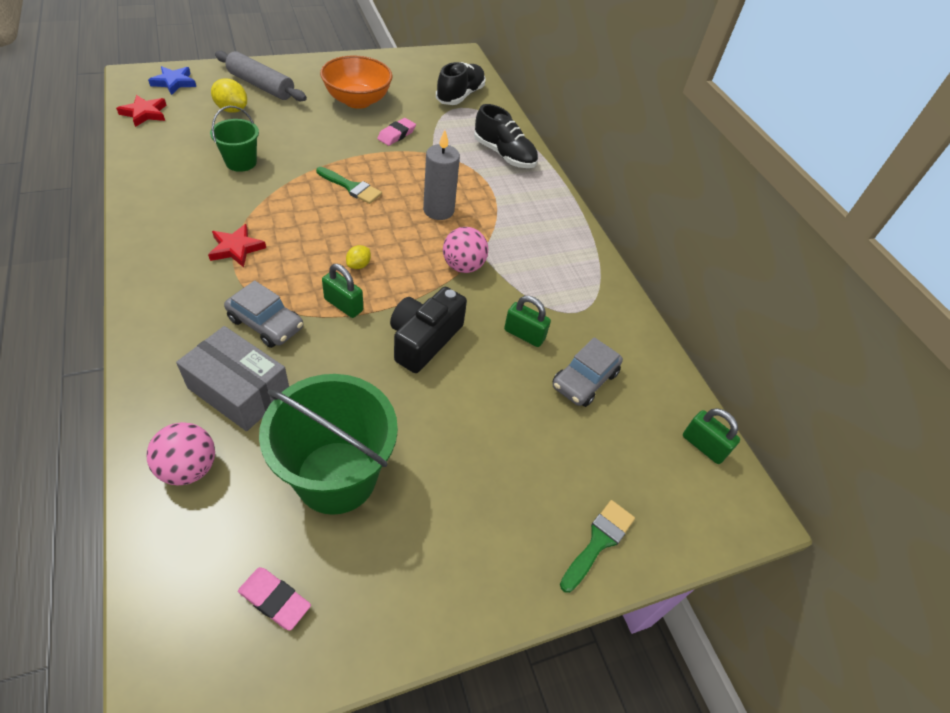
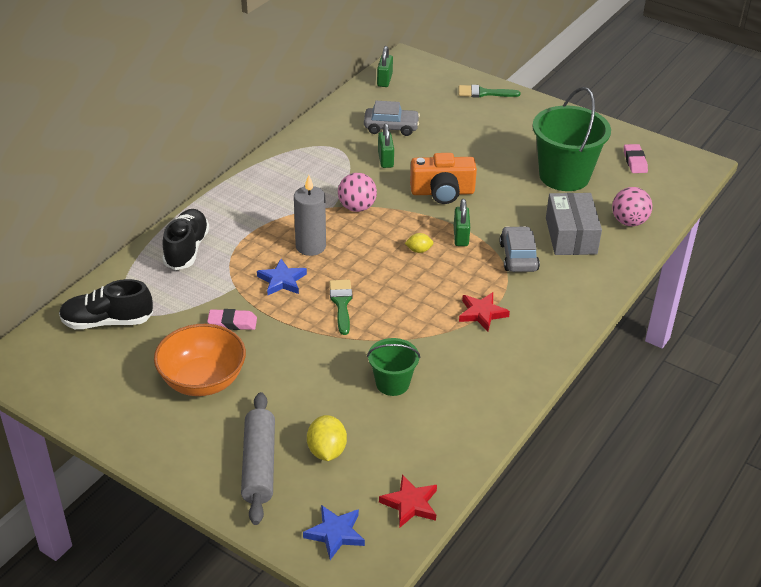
camera: 120 degrees left, 10 degrees down
black camera [390,287,467,373] -> orange camera [410,153,477,204]
none -> blue star [257,259,307,295]

